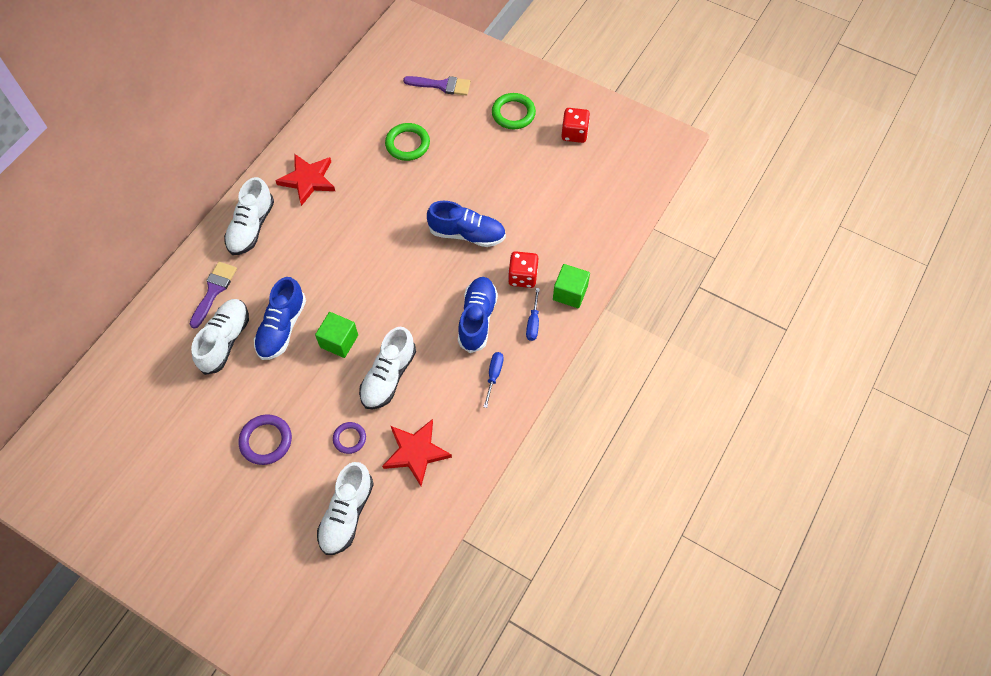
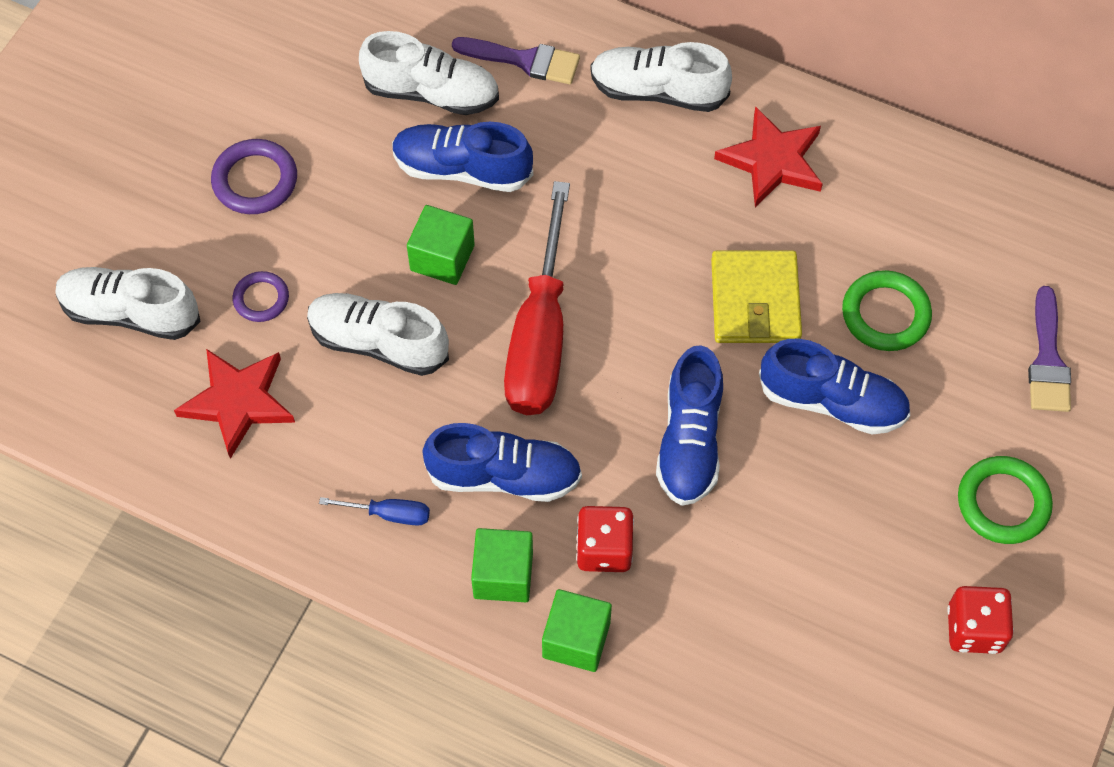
camera: 85 degrees right, 0 degrees up
blue screwdriver [526,288,540,341] -> green cube [471,528,533,602]
none -> red screwdriver [504,181,570,415]
none -> yellow wallet [711,250,802,343]
none -> blue shoe [759,339,910,435]

